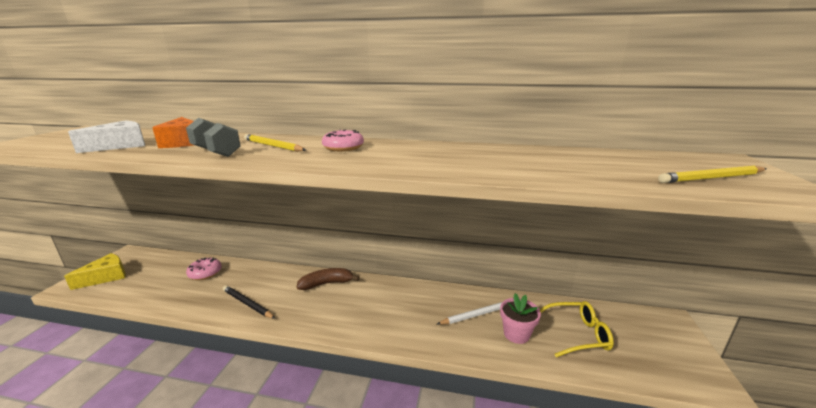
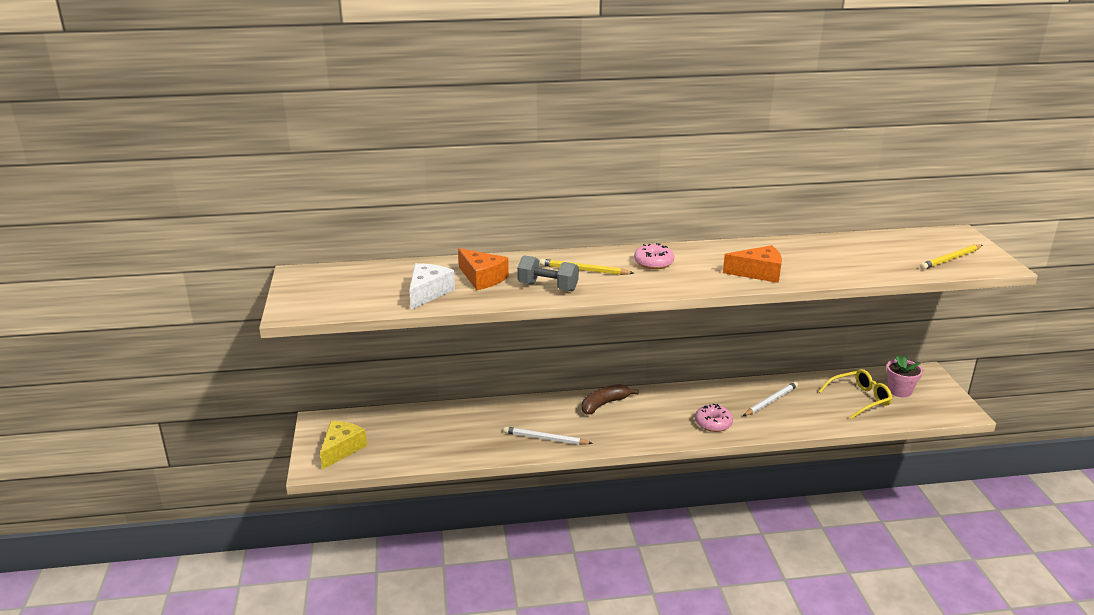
camera: 20 degrees left, 5 degrees up
pink donut [186,257,222,280] -> pink donut moved to [695,404,733,432]
black pencil [223,285,275,319] -> white pencil [503,427,593,445]
pink flower pot [500,293,541,344] -> pink flower pot moved to [886,355,923,398]
none -> orange cheese [723,245,782,283]

